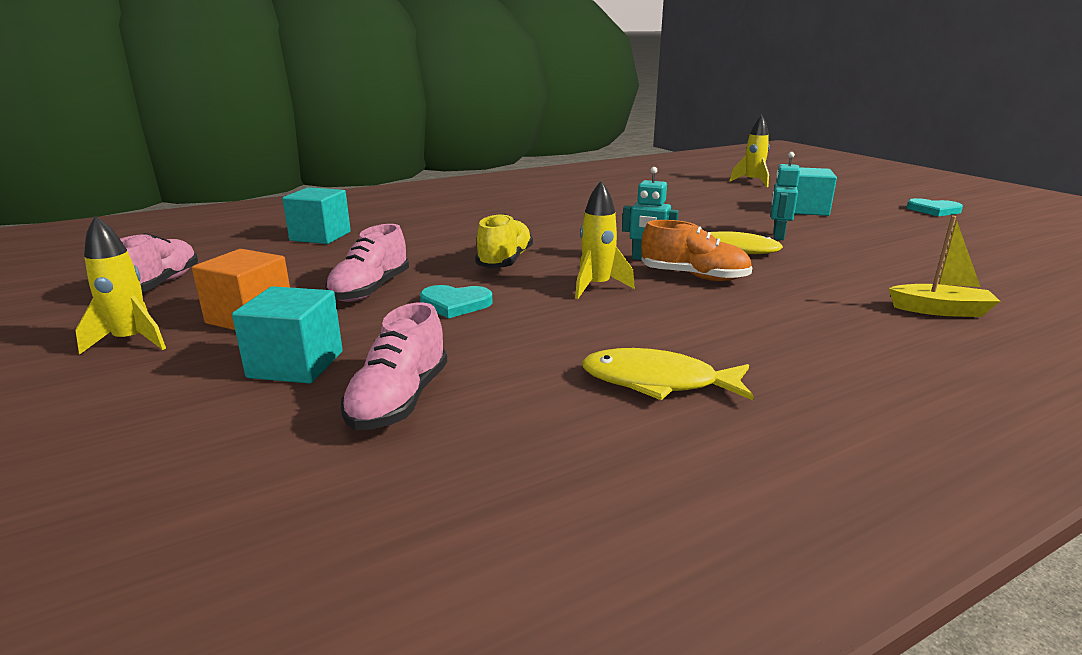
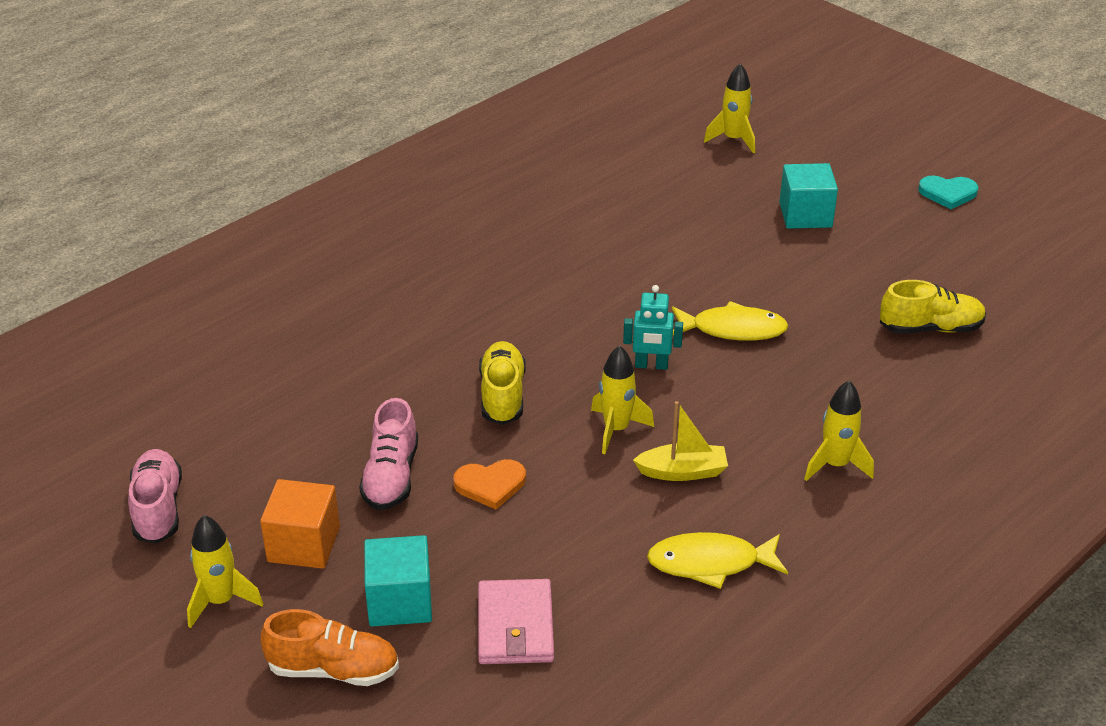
camera: 15 degrees left, 15 degrees up
turquoise cube [282,187,351,244] -> none
pink shoe [341,302,447,430] -> pink wallet [478,579,554,664]
turquoise heart [420,285,493,318] -> orange heart [453,459,526,509]
orange shoe [641,220,753,281] -> orange shoe moved to [261,609,399,686]
turquoise robot [771,152,800,240] -> none
yellow boat [889,216,1000,317] -> yellow boat moved to [633,401,728,481]
none -> yellow rocket [804,380,874,481]
none -> yellow shoe [880,280,986,334]

